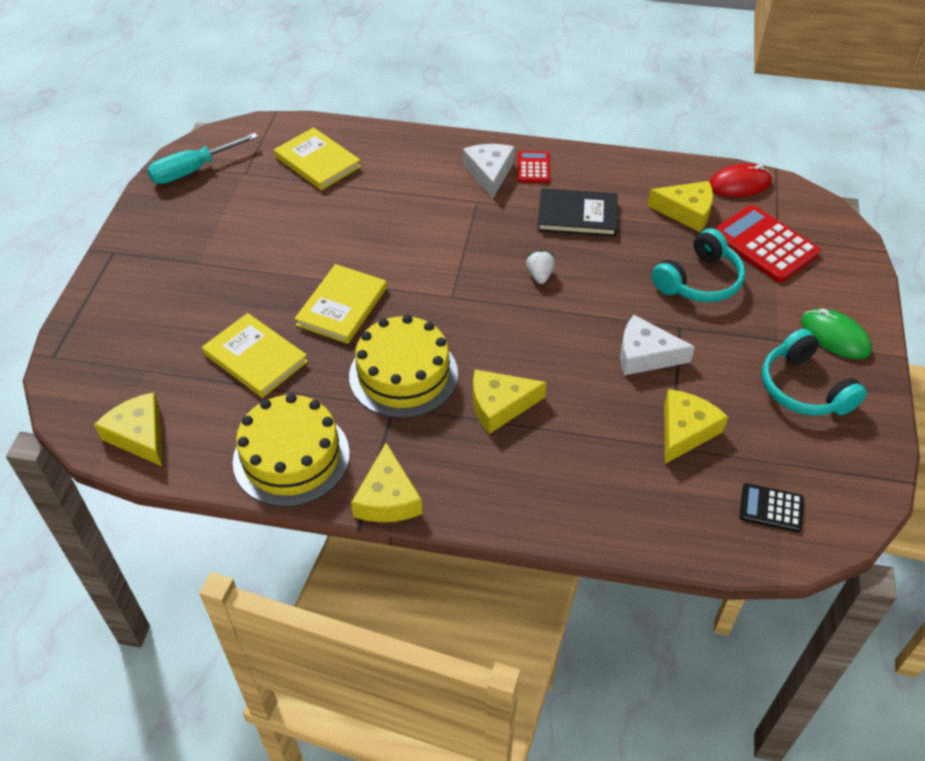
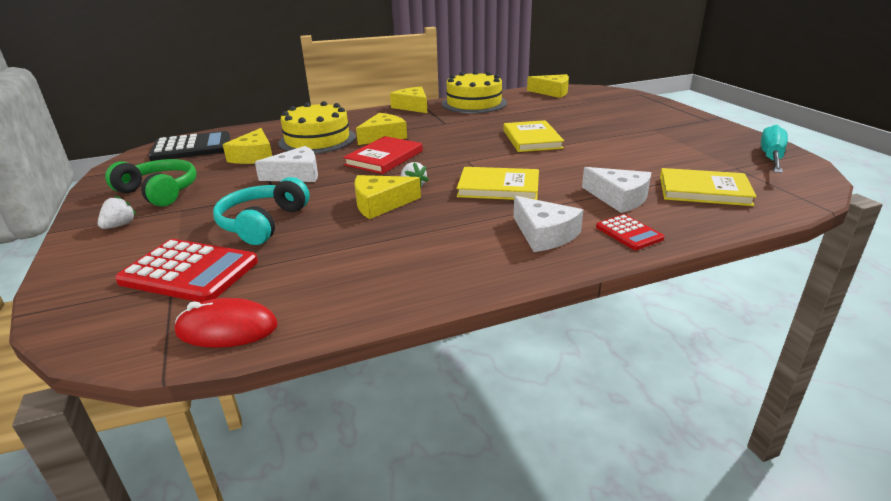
camera: 150 degrees right, 20 degrees down
yellow book [202,313,308,398] -> yellow book moved to [456,167,539,200]
yellow cake [349,315,458,418] -> yellow cake moved to [278,101,356,154]
red calculator [518,151,550,183] -> red calculator moved to [596,214,665,250]
black book [537,188,617,237] -> none
yellow cheese [647,181,713,232] -> yellow cheese moved to [355,175,421,219]
red mouse [709,164,772,197] -> red mouse turned 45 degrees clockwise [175,298,278,348]
black calculator [739,483,804,532] -> black calculator [148,131,230,161], size x1.86
turquoise headphones [762,329,867,416] -> green headphones [105,159,196,207]
green mouse [801,309,872,359] -> white strawberry [98,195,136,229]
none -> red book [343,136,423,174]
none -> white cheese [582,167,651,213]

